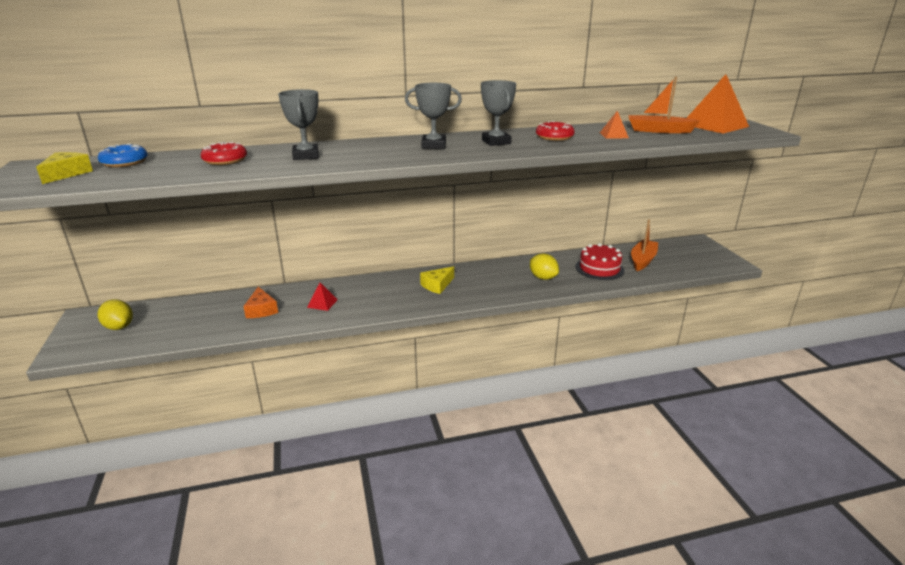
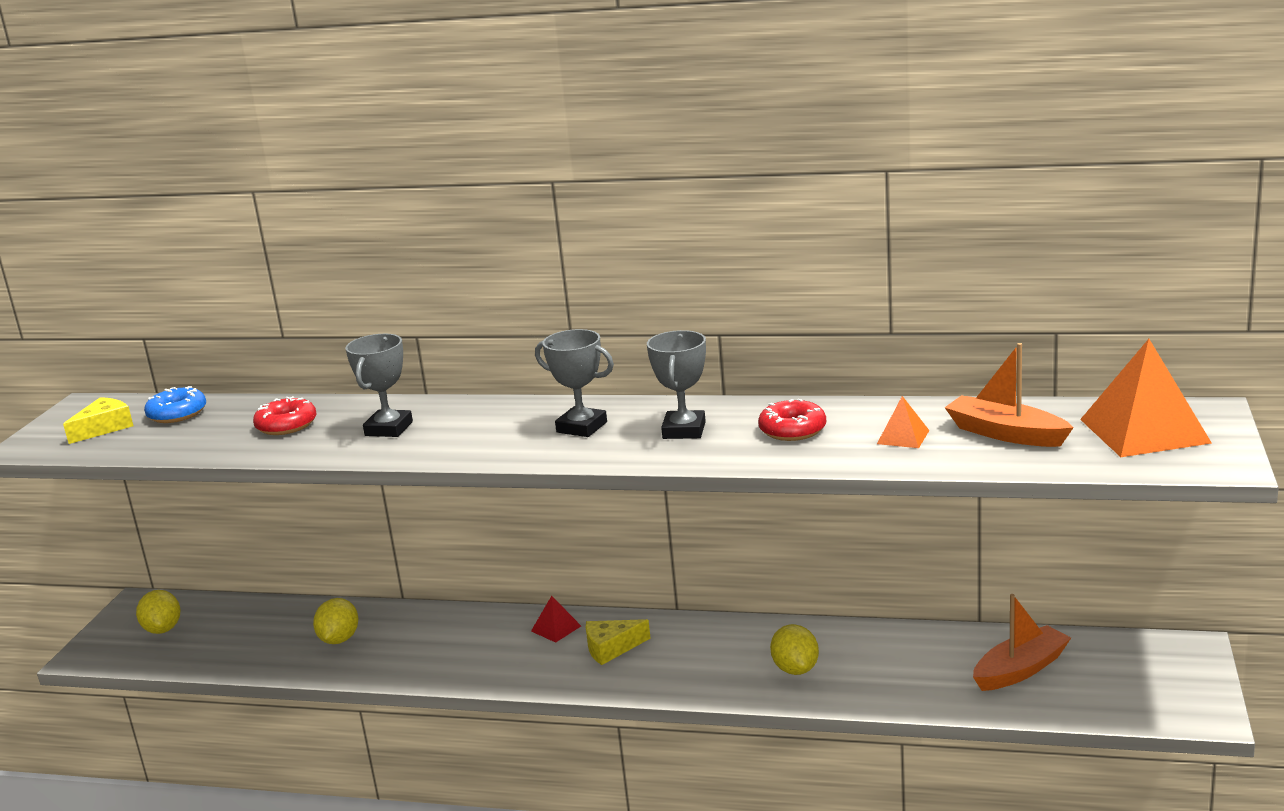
camera: 30 degrees right, 5 degrees down
orange cheese [243,287,278,318] -> yellow lemon [313,598,358,644]
red pyramid [307,283,338,311] -> red pyramid moved to [531,596,581,643]
red cake [575,243,625,280] -> none

